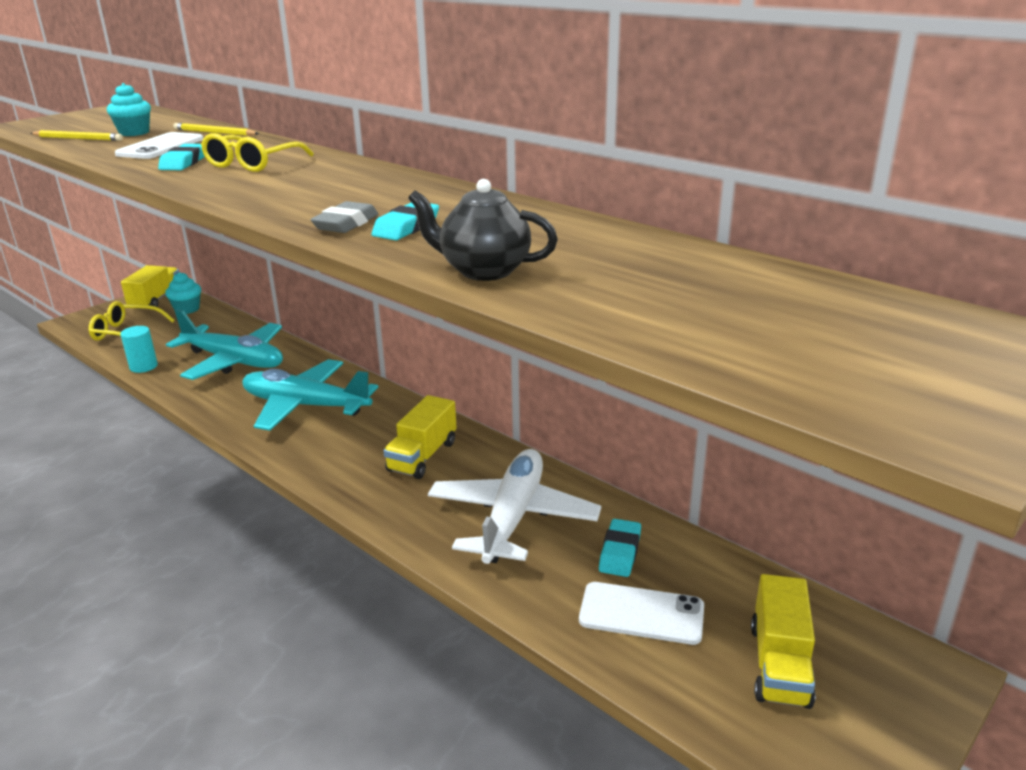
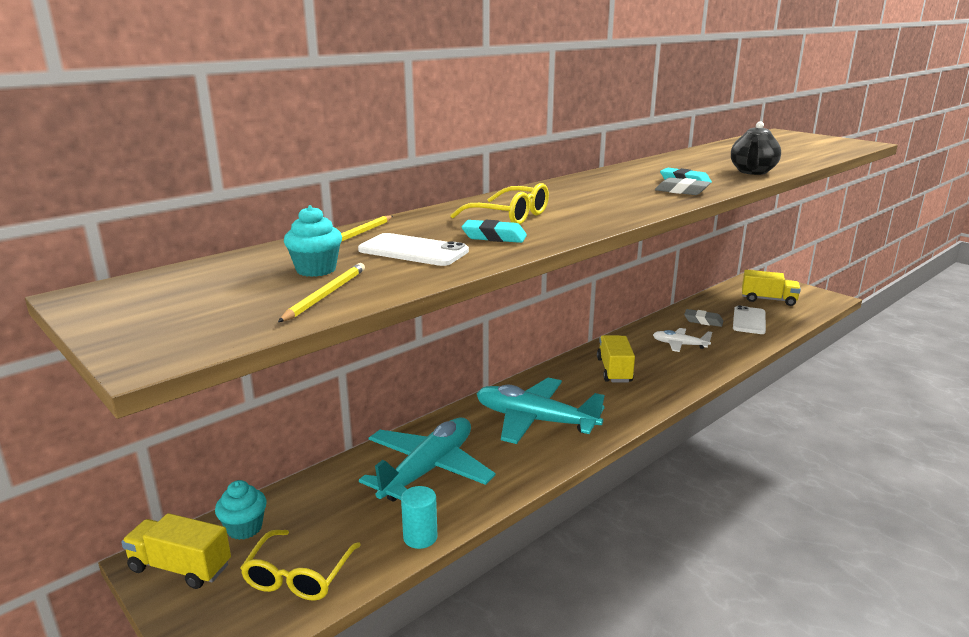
camera: 85 degrees left, 5 degrees down
turquoise plane [242,359,378,431] -> turquoise plane turned 90 degrees clockwise [477,378,605,444]
yellow truck [384,395,457,479] -> yellow truck turned 120 degrees counterclockwise [597,335,635,382]
white plane [428,449,601,564] -> white plane [653,328,712,352], size x0.52
turquoise eraser [599,519,641,577] -> grey eraser [684,309,723,327]

